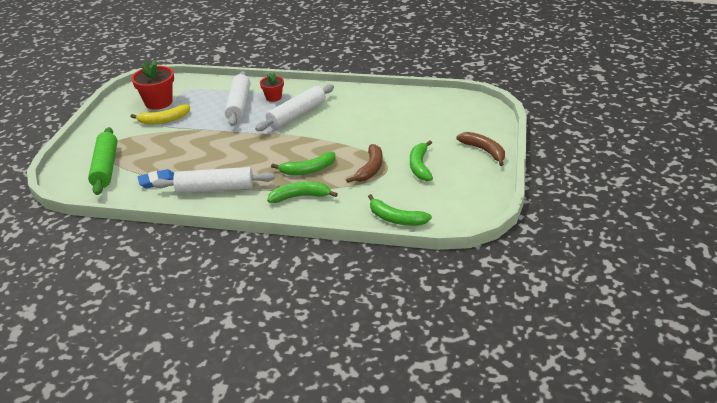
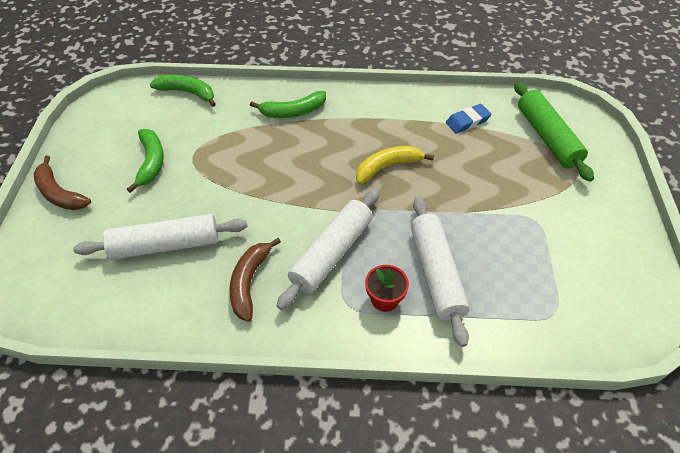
camera: 170 degrees right, 15 degrees up
red flower pot [131,60,174,110] -> none
yellow banana [131,104,190,124] -> yellow banana moved to [356,146,434,184]
white rolling pin [153,167,275,193] -> white rolling pin moved to [73,214,247,260]
green banana [271,152,335,175] -> none
brown banana [346,144,383,183] -> brown banana moved to [229,238,281,322]

